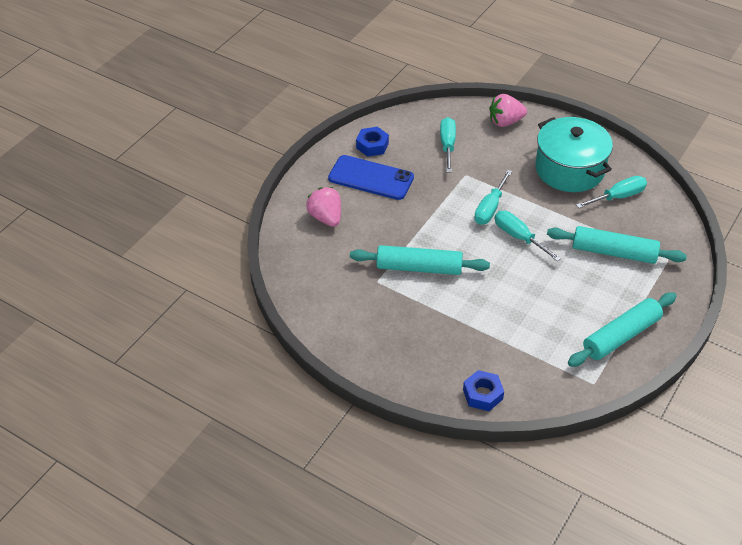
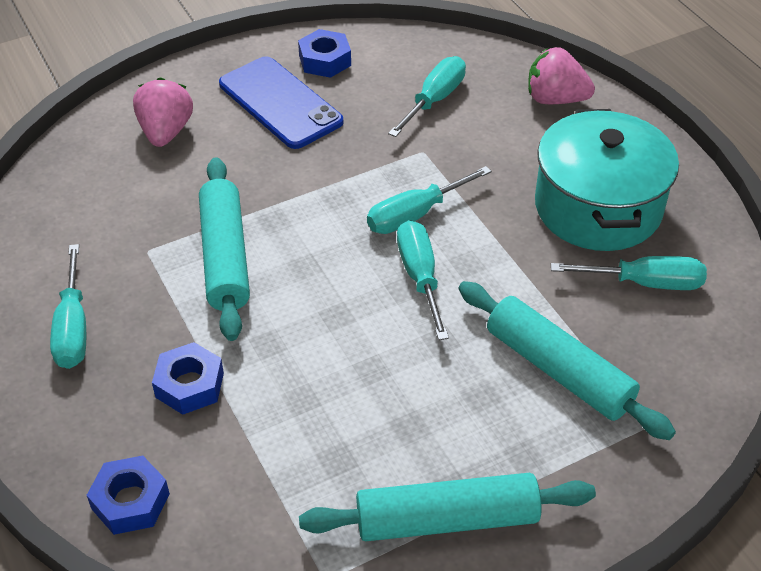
camera: 30 degrees right, 0 degrees up
turquoise rolling pin [350,245,490,275] -> turquoise rolling pin turned 45 degrees clockwise [199,157,250,341]
none -> turquoise screwdriver [50,244,86,369]
none -> blue nut [152,342,224,415]

